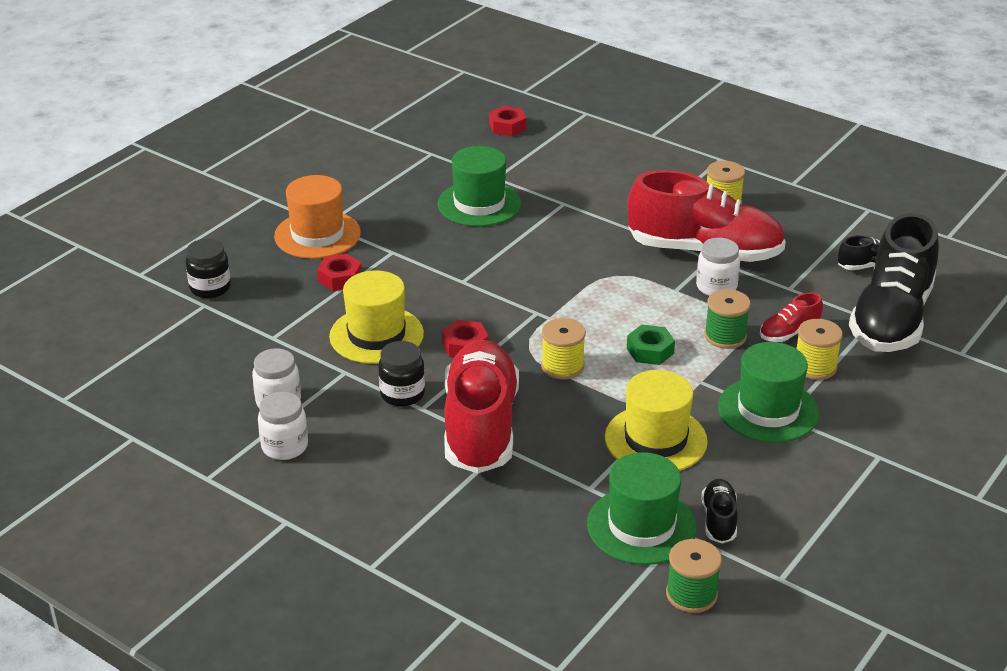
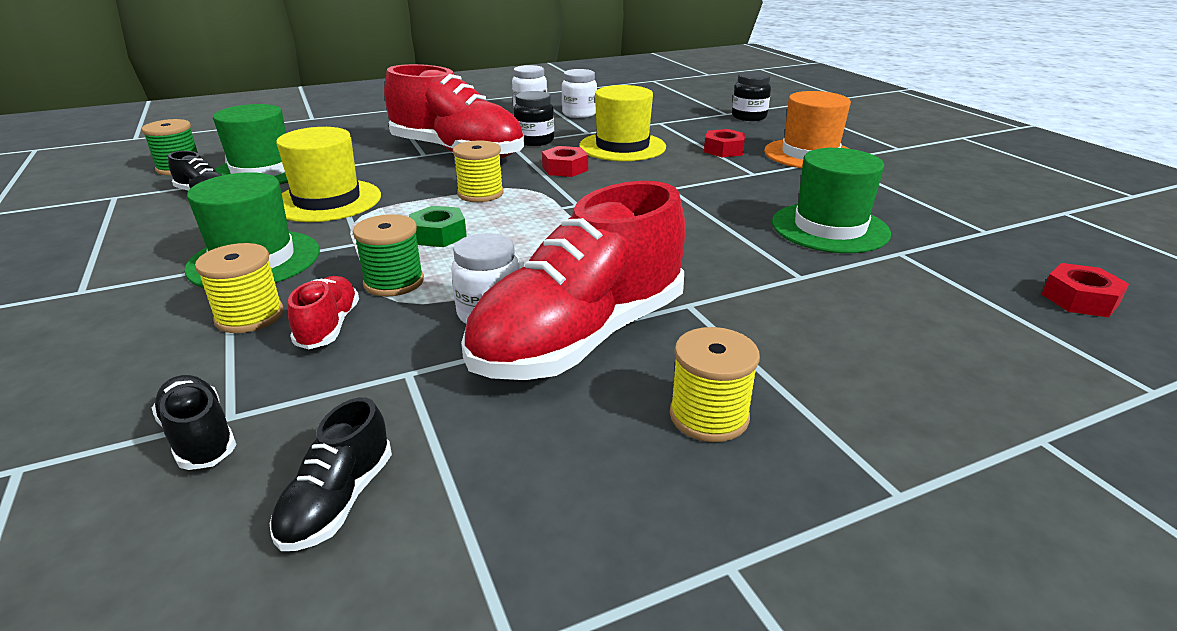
camera: 120 degrees right, 5 degrees down
black shoe [849,213,939,352] -> black shoe [152,375,237,470], size x0.43

